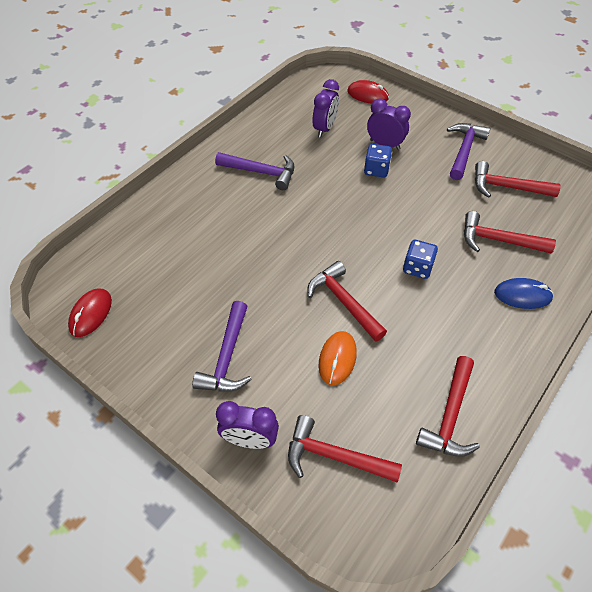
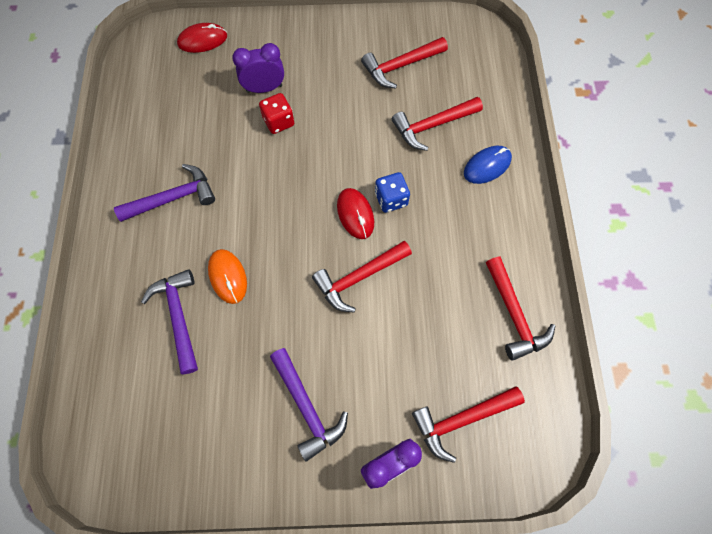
camera: 40 degrees left, 15 degrees up
red mouse [68,288,112,337] -> red mouse moved to [337,188,374,239]
red hammer [307,261,387,342] -> red hammer turned 45 degrees counterclockwise [312,241,412,313]
purple clock [313,79,339,137] -> none
orange mouse [319,331,357,385] -> orange mouse moved to [208,249,247,304]
blue dice [364,144,392,178] -> red dice [259,93,294,134]
purple hammer [447,123,490,180] -> purple hammer moved to [141,269,198,374]

